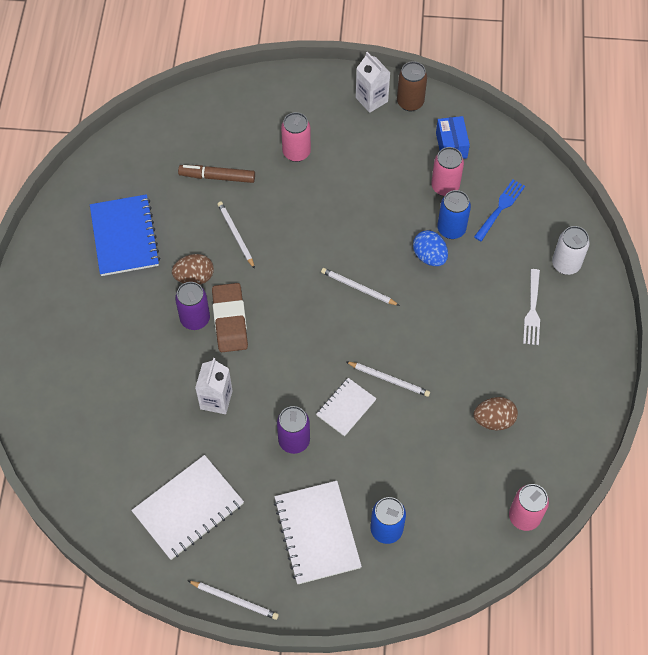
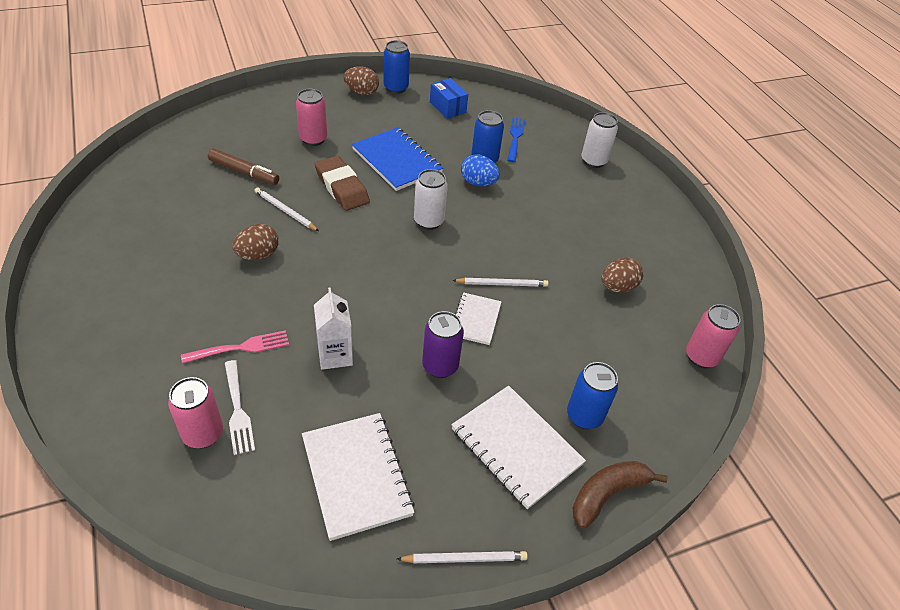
camera: 30 degrees left, 15 degrees down
blue notebook [90,194,160,276] -> blue notebook moved to [352,127,443,191]
white notebook [131,455,244,560] -> white notebook turned 45 degrees counterclockwise [302,413,415,541]
purple can [175,282,210,330] -> none
brown marker [178,165,255,183] -> brown marker turned 135 degrees counterclockwise [208,149,279,185]
brown eraser [212,283,248,352] -> brown eraser moved to [315,156,370,211]
white pencil [321,268,400,306] -> white can [414,169,448,230]
white carton [356,52,390,113] -> brown egg [343,66,379,95]
brown can [397,61,427,111] -> blue can [383,40,410,94]
pink can [431,147,464,196] -> pink can moved to [168,377,223,449]
white fork [523,269,540,345] -> white fork moved to [225,360,255,455]
none -> pink fork [181,330,289,364]
none -> brown banana [572,461,668,529]

